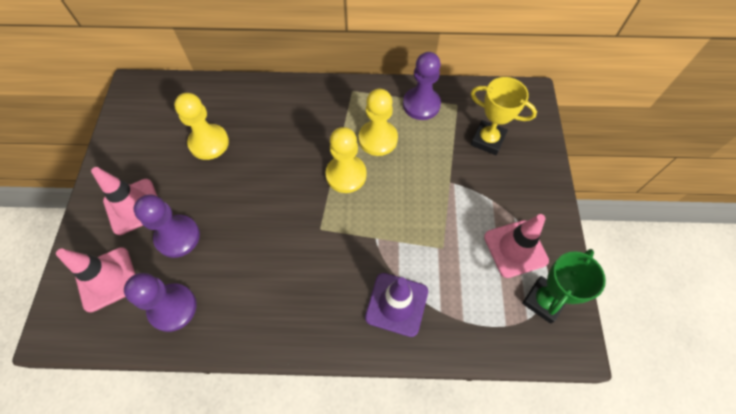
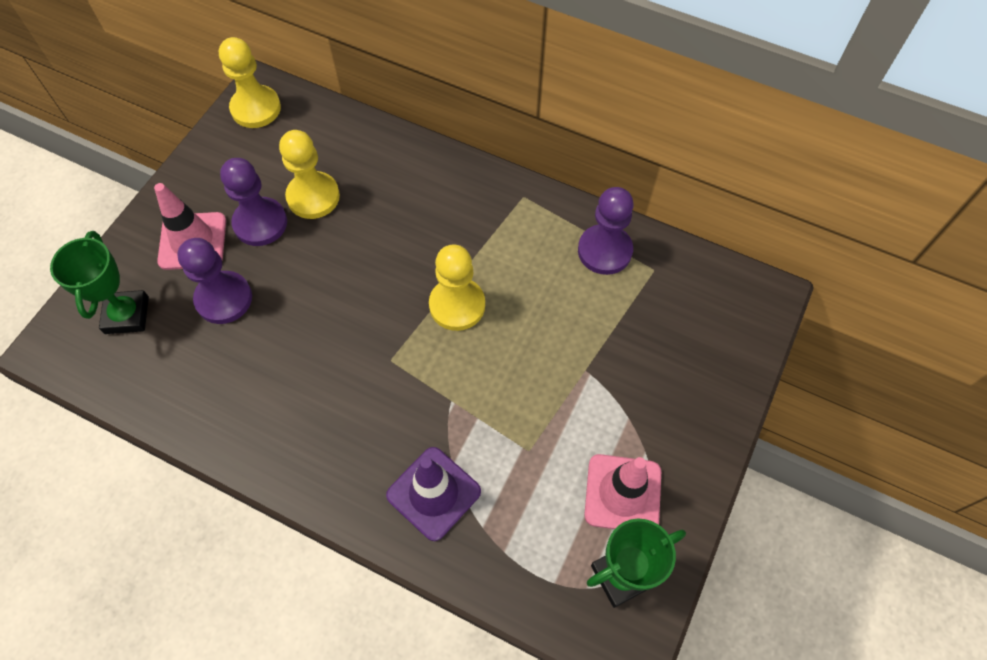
camera: 25 degrees right, 0 degrees up
pink traffic cone [56,247,135,312] -> green trophy [50,231,149,334]
purple pawn [124,273,196,332] -> purple pawn moved to [220,158,287,246]
yellow pawn [359,89,398,156] -> yellow pawn moved to [219,37,281,128]
yellow trophy [471,77,537,155] -> none

